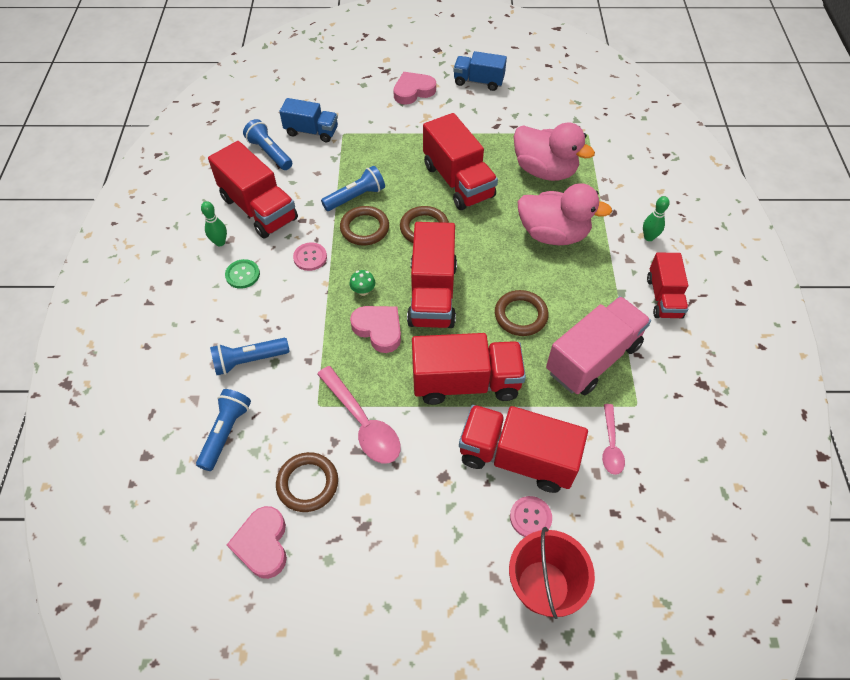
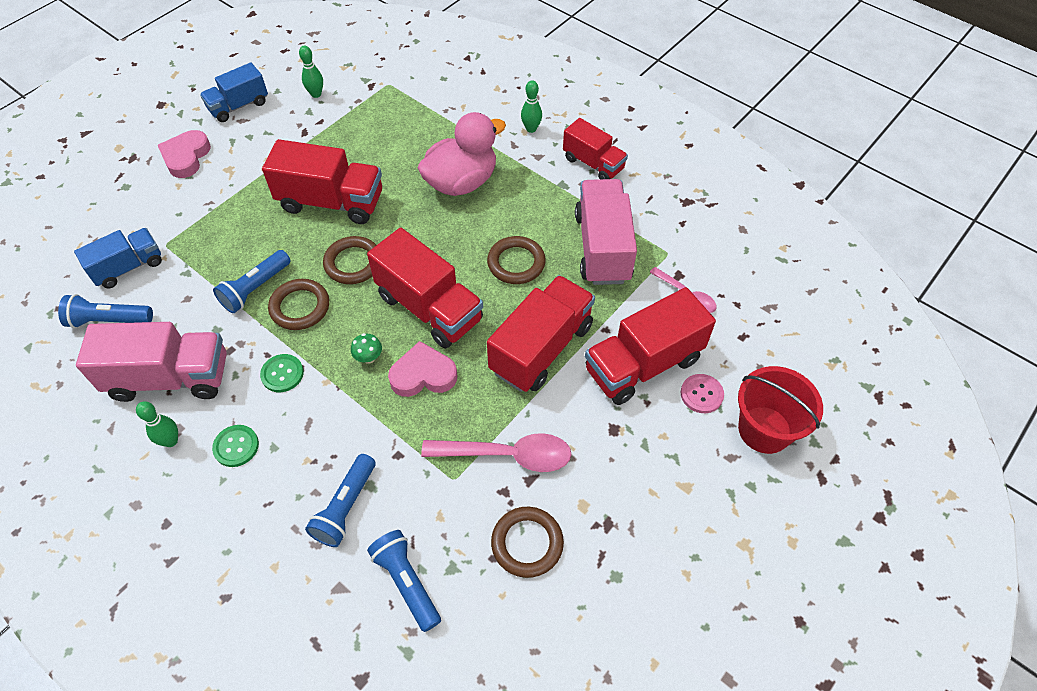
camera: 50 degrees left, 0 degrees up
red truck [208,141,298,239] -> pink truck [76,322,227,402]
pink heart [227,506,287,579] -> none
pink button [293,242,327,271] -> green button [260,354,304,392]
blue flashlight [321,166,385,211] -> blue flashlight turned 150 degrees counterclockwise [213,250,291,313]
pink duck [514,122,595,181] -> none
none -> green bowling pin [299,46,323,98]

